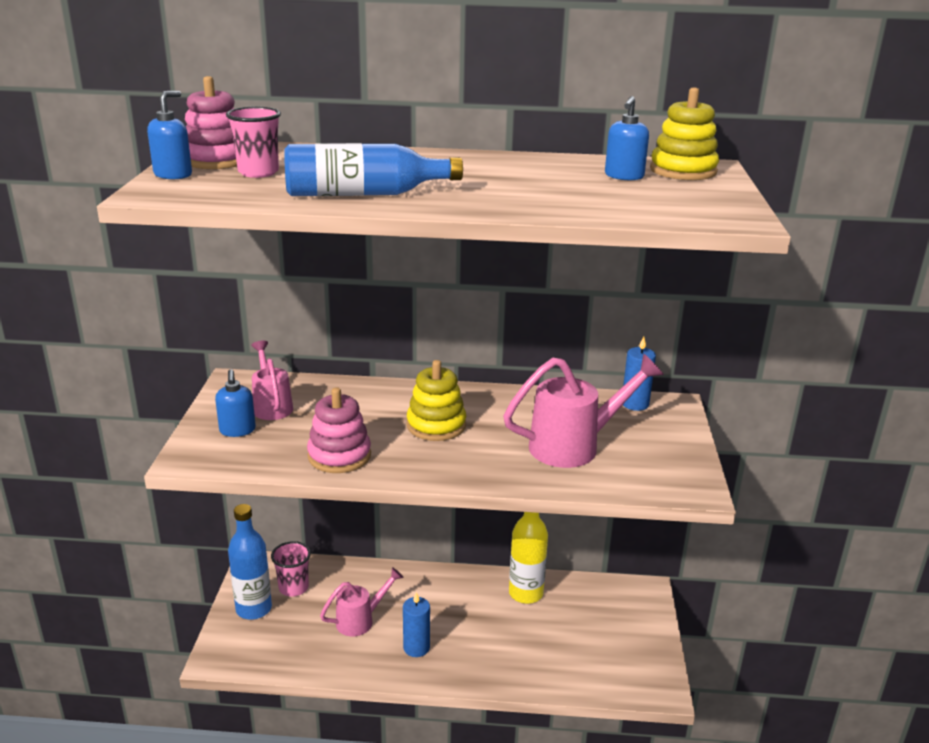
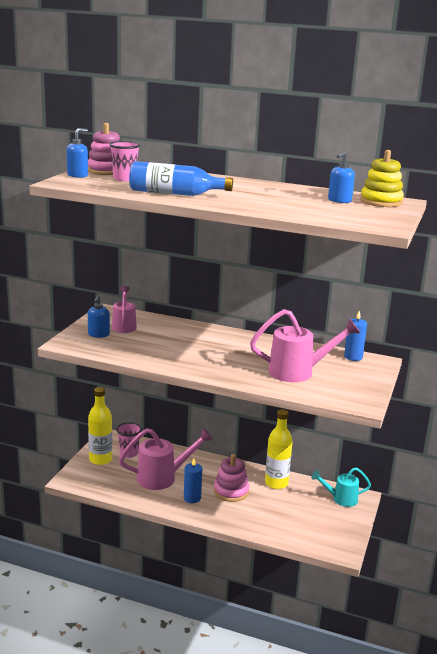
camera: 15 degrees right, 5 degrees down
blue bottle [228,504,272,620] -> yellow bottle [88,387,112,465]
pink stacking toy [307,387,371,473] -> pink stacking toy moved to [214,454,249,502]
pink watering can [320,567,404,636] -> pink watering can [119,428,213,490], size x1.60
yellow stacking toy [407,360,466,441] -> none
none -> turquoise watering can [311,468,371,507]

